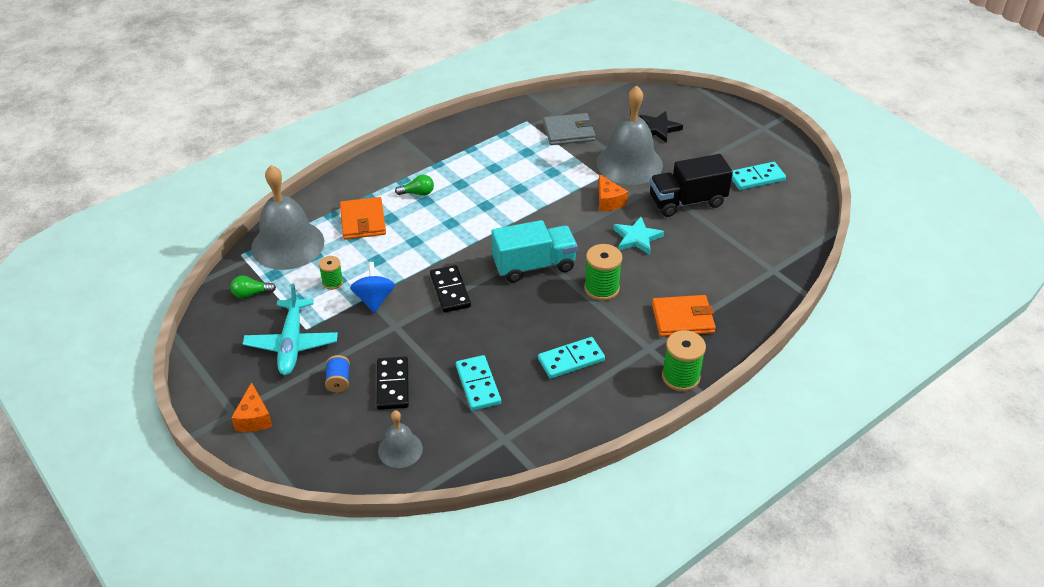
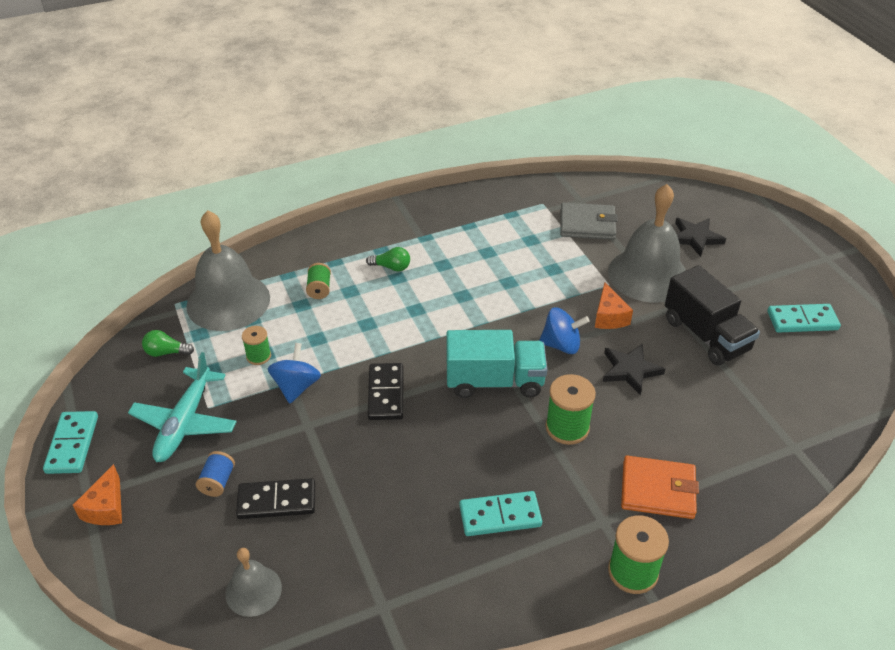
camera: 15 degrees right, 0 degrees up
orange wallet [340,197,386,239] -> green spool [306,263,331,299]
black domino [376,357,409,410] -> black domino turned 75 degrees clockwise [236,478,315,519]
turquoise domino [456,355,501,411] -> turquoise domino moved to [43,411,98,474]
turquoise star [613,217,664,255] -> black star [603,344,665,395]
black truck [649,154,733,217] -> black truck turned 120 degrees counterclockwise [665,265,760,366]
none -> blue spinning top [539,307,590,354]

